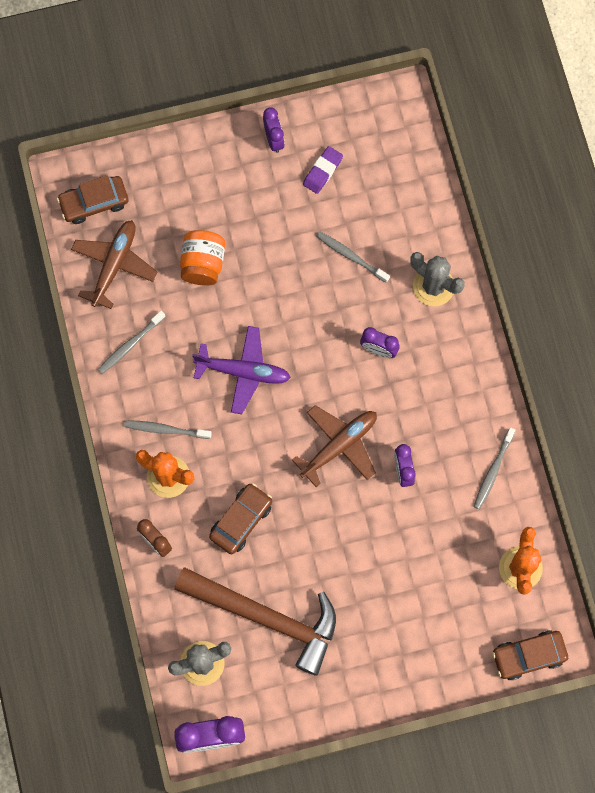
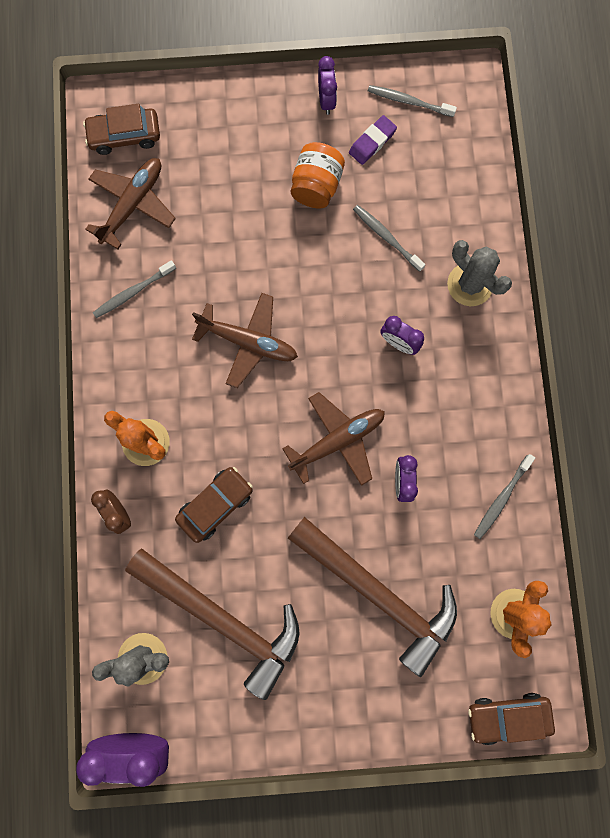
camera: 10 degrees right, 5 degrees up
grey toothbrush [124,420,212,439] -> grey toothbrush moved to [368,85,457,117]
orange jar [180,230,225,286] -> orange jar moved to [291,142,345,209]
purple plane [192,326,291,414] -> brown plane [192,293,298,388]
none -> brown hammer [288,517,457,677]

